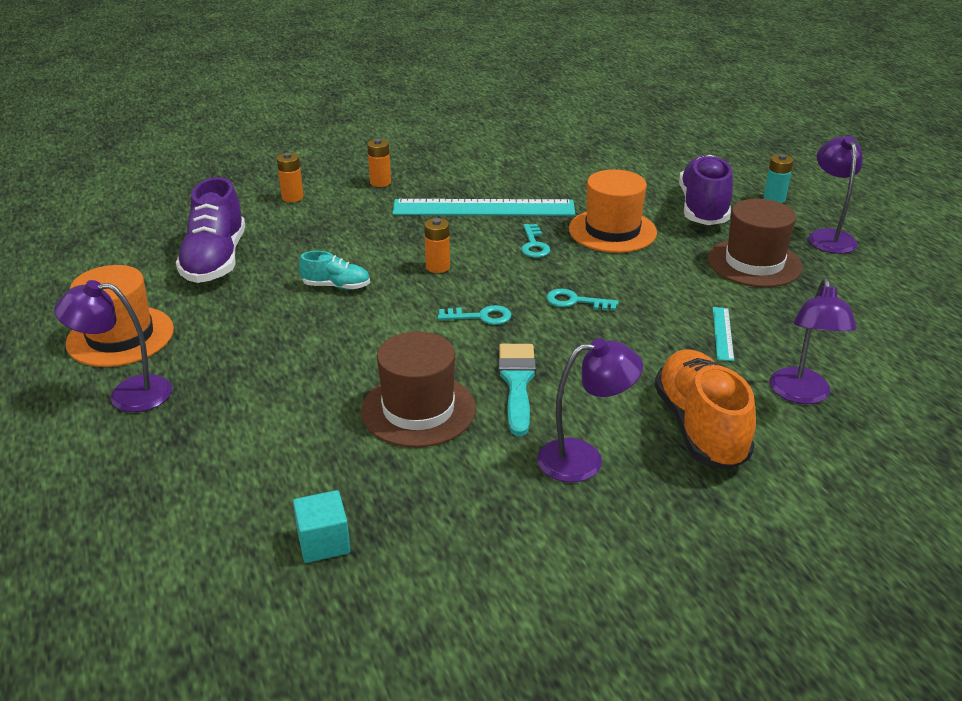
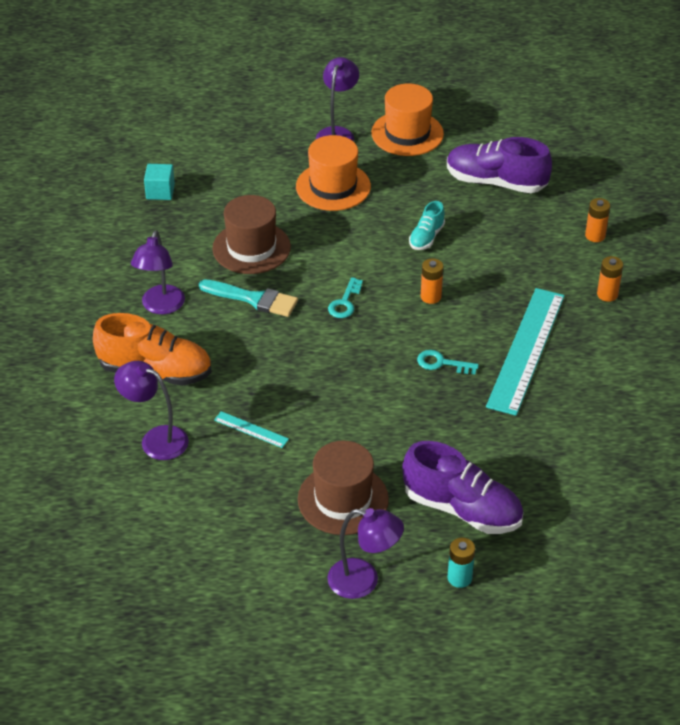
camera: 110 degrees right, 10 degrees up
turquoise key [546,289,619,311] -> none
orange hat [569,169,657,253] -> orange hat moved to [296,135,371,211]

